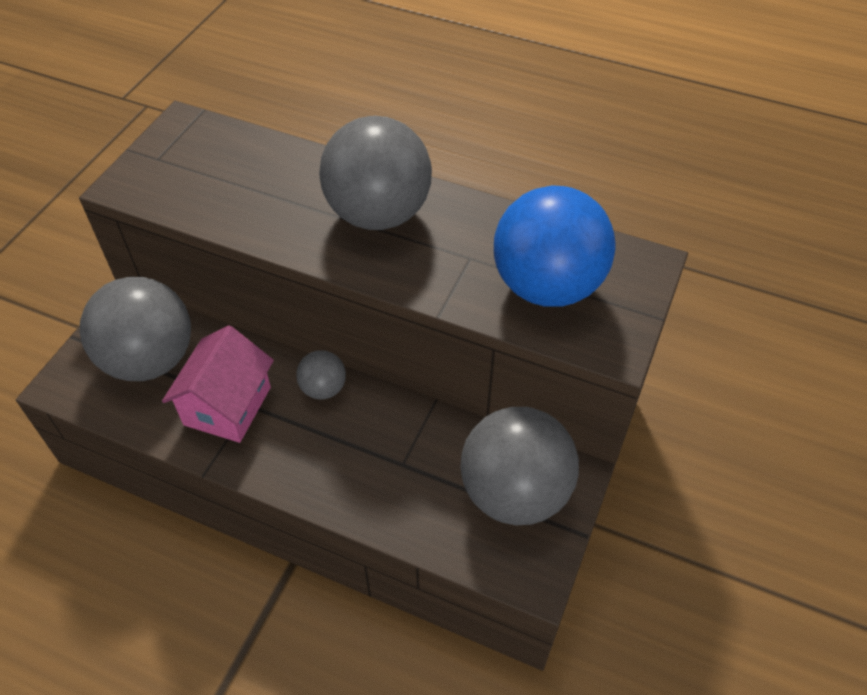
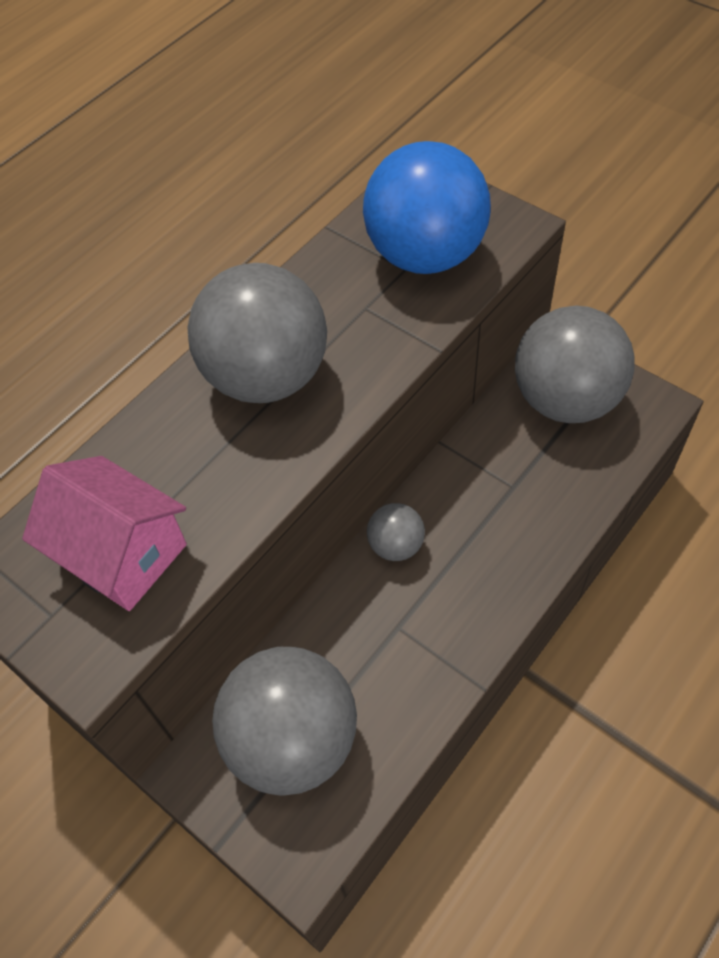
camera: 70 degrees left, 5 degrees up
pink house [162,325,274,443] -> pink house moved to [22,456,187,611]

